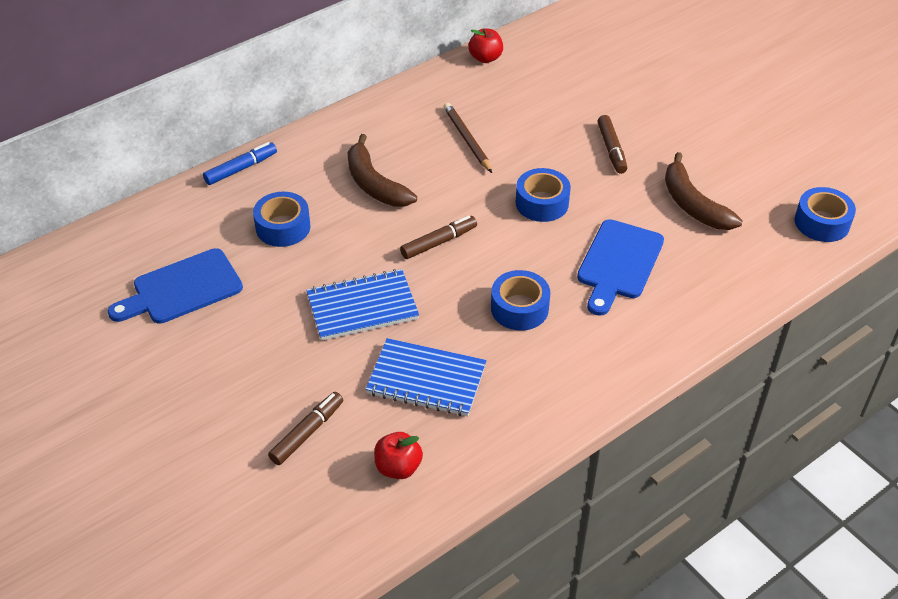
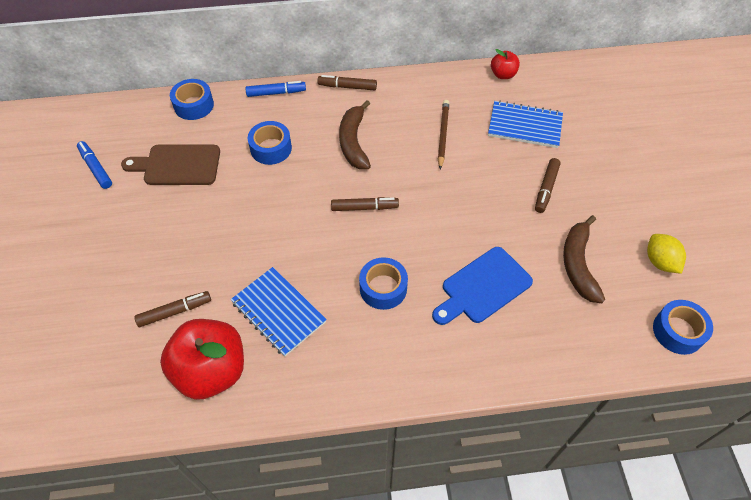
camera: 30 degrees right, 10 degrees up
blue cutting board [108,248,243,324] -> brown cutting board [121,144,220,185]
blue notebook [306,269,419,341] -> blue notebook moved to [488,100,563,148]
red apple [374,432,423,479] -> red apple [160,319,244,400], size x2.05
blue tape [516,168,571,222] -> blue tape moved to [170,79,214,120]
none -> blue marker [77,141,112,189]
none -> brown marker [317,75,377,91]
none -> yellow lemon [647,234,686,274]

